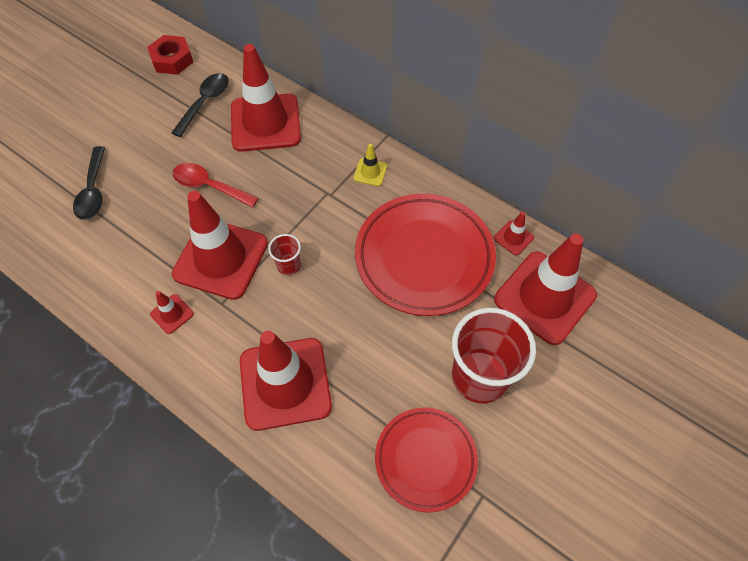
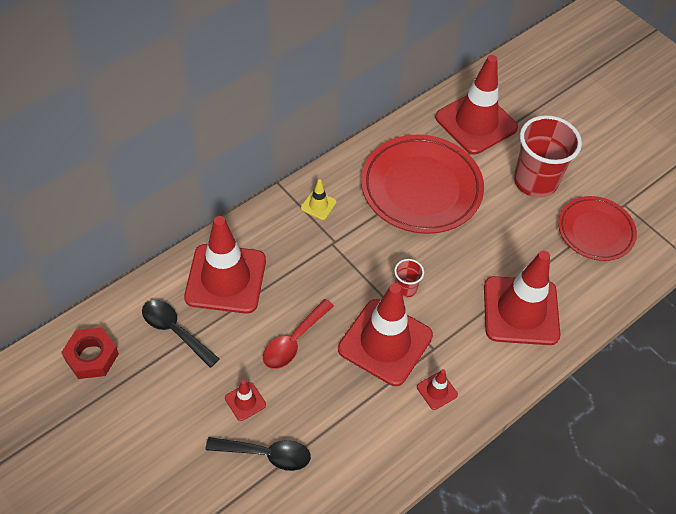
camera: 80 degrees left, 5 degrees down
red traffic cone [494,212,534,255] -> red traffic cone moved to [225,380,266,421]

